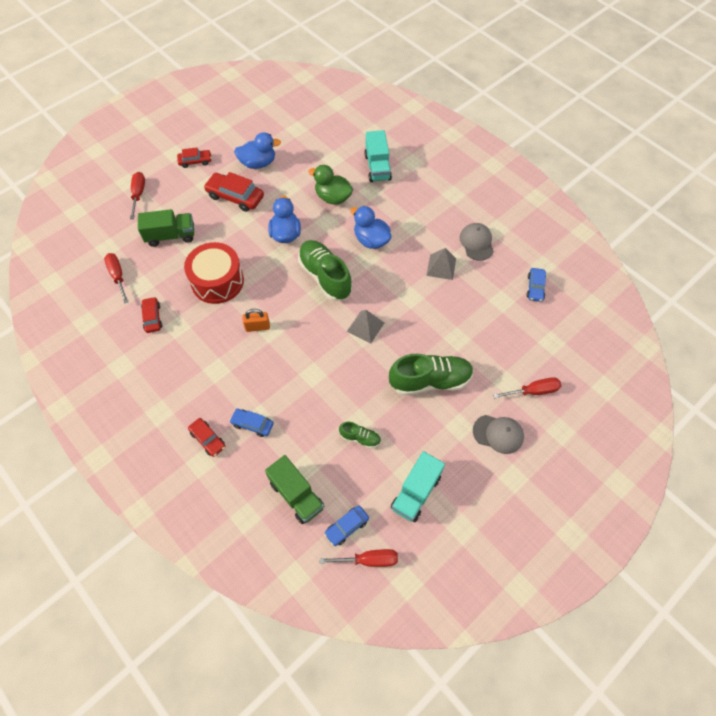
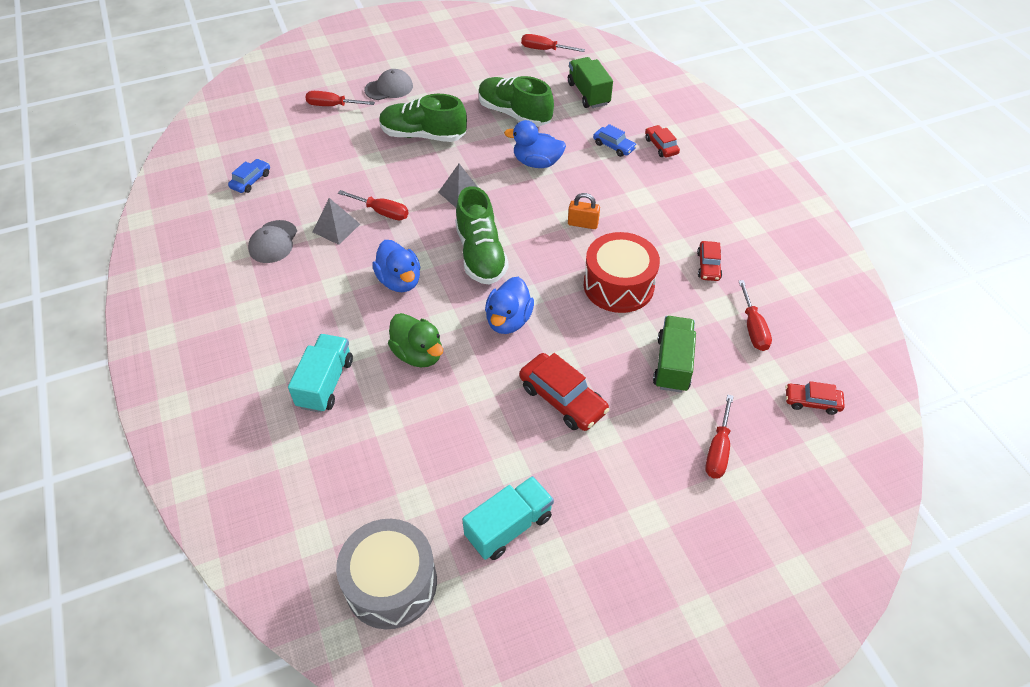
camera: 160 degrees left, 10 degrees down
green truck [138,209,194,247] -> green truck turned 90 degrees clockwise [653,316,696,393]
red car [177,147,212,168] -> red car moved to [785,381,845,415]
blue duck [234,132,281,169] -> blue duck moved to [504,120,566,168]
blue car [324,505,369,546] -> none
green shoe [339,422,381,448] -> green shoe [479,76,554,127], size x2.06
turquoise truck [391,451,445,522] -> turquoise truck moved to [462,476,554,560]
grey cap [473,415,524,454] -> grey cap turned 120 degrees clockwise [364,69,413,100]
none -> grey drum [336,519,437,629]
none -> red screwdriver [338,190,409,220]

